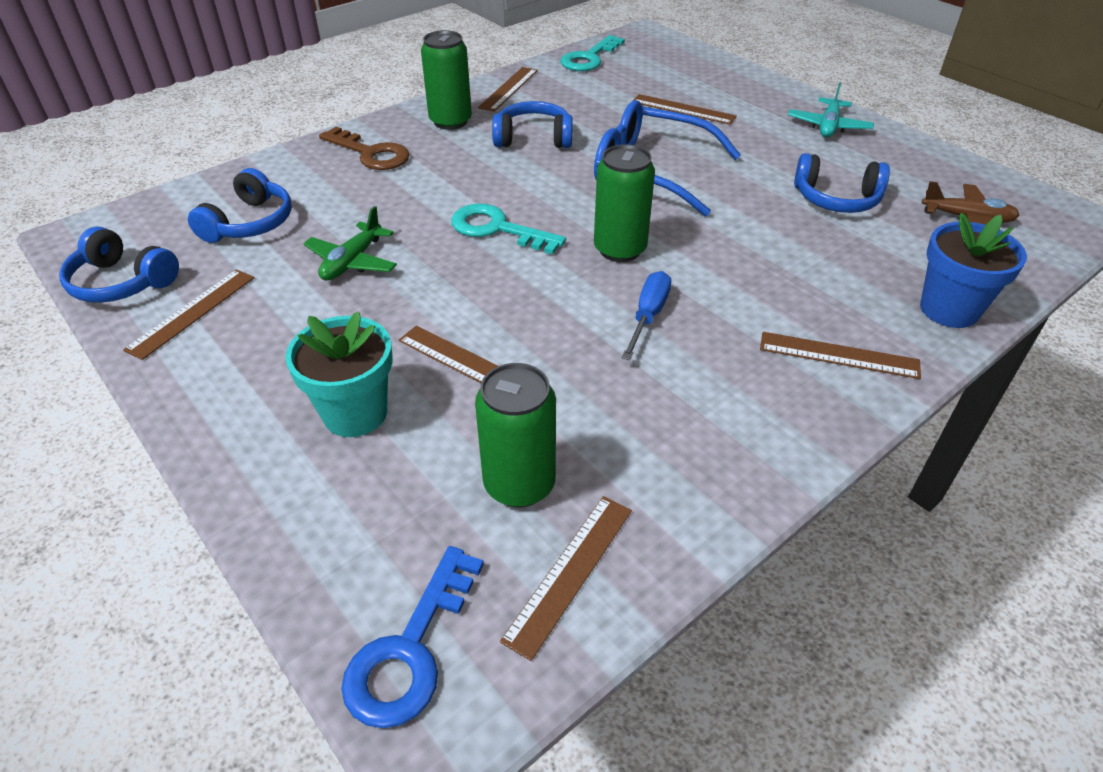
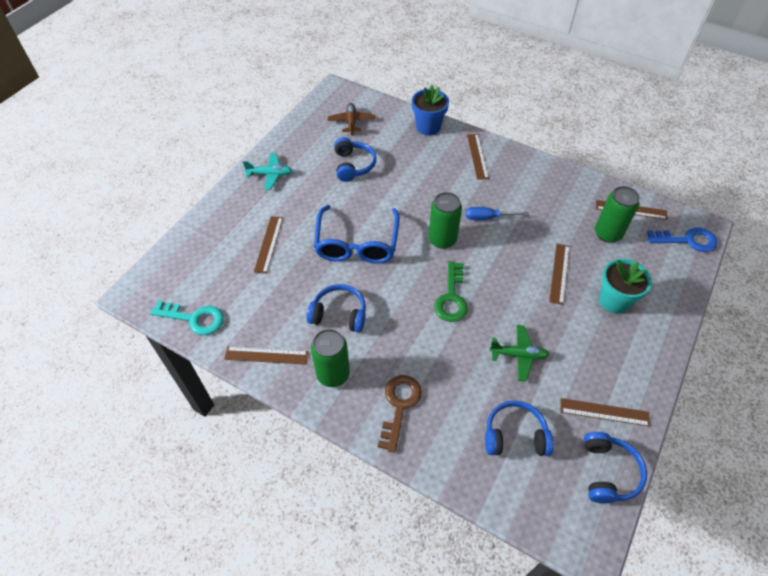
camera: 110 degrees left, 10 degrees up
turquoise key [451,203,566,255] -> green key [434,261,468,322]
blue headphones [492,101,573,148] -> blue headphones turned 120 degrees clockwise [307,284,366,333]

